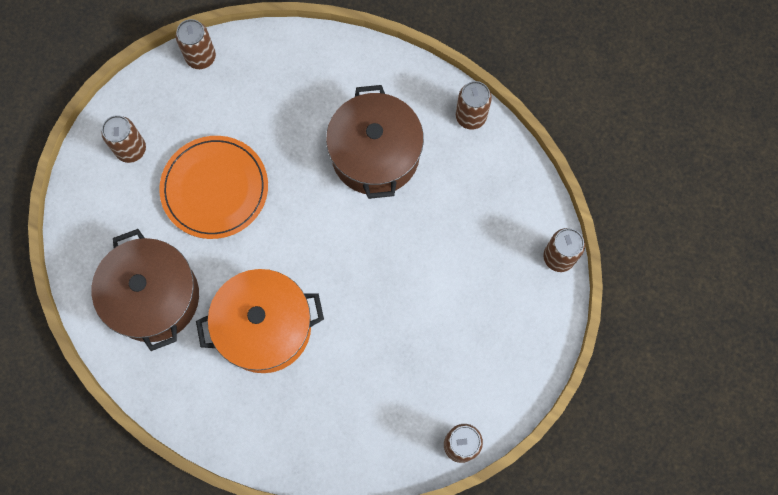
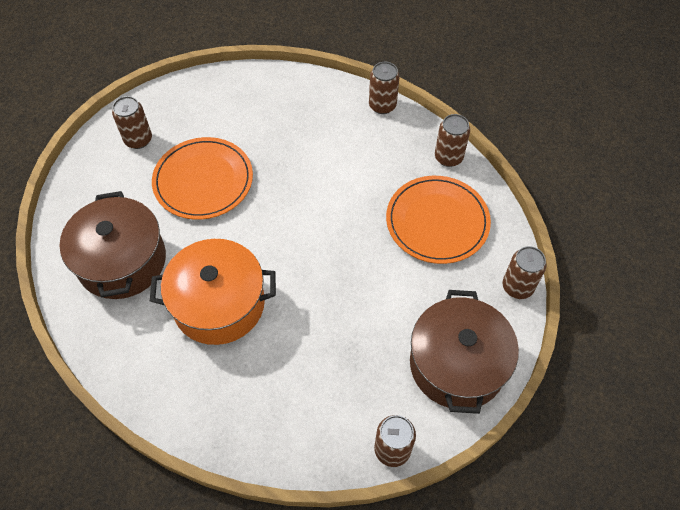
camera: 10 degrees right, 15 degrees down
brown can [176,19,216,69] -> brown can moved to [369,62,400,114]
brown pot [326,85,424,199] -> brown pot moved to [410,290,519,414]
none -> orange plate [386,176,491,264]

